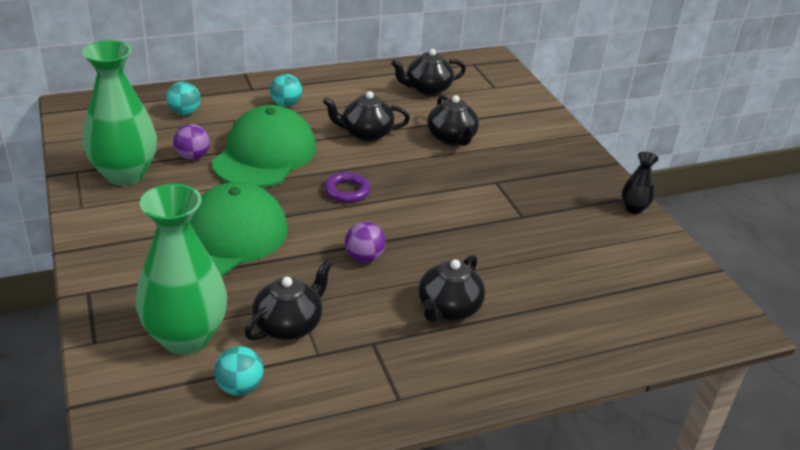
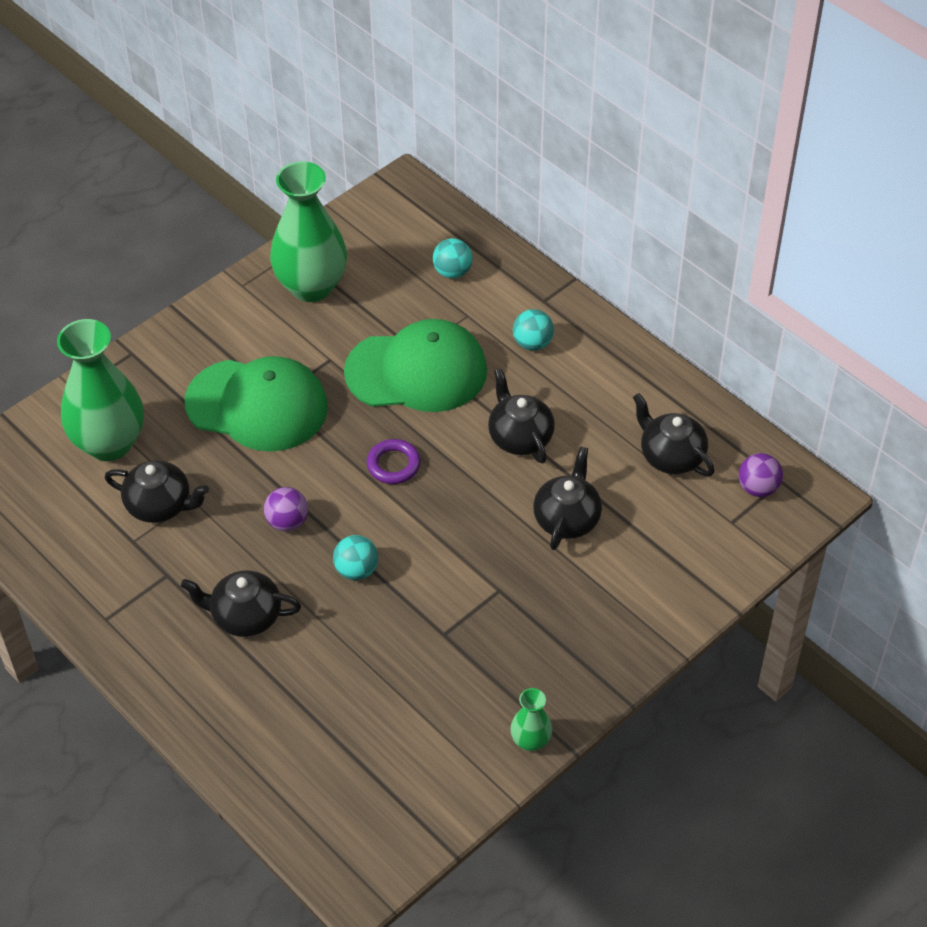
camera: 70 degrees right, 15 degrees up
purple ball [173,124,210,160] -> purple ball moved to [739,453,783,497]
turquoise ball [214,346,264,396] -> turquoise ball moved to [333,535,378,580]
black teapot [427,95,479,146] -> black teapot turned 150 degrees clockwise [533,447,602,550]
black vase [622,152,658,214] -> green vase [510,688,552,752]

